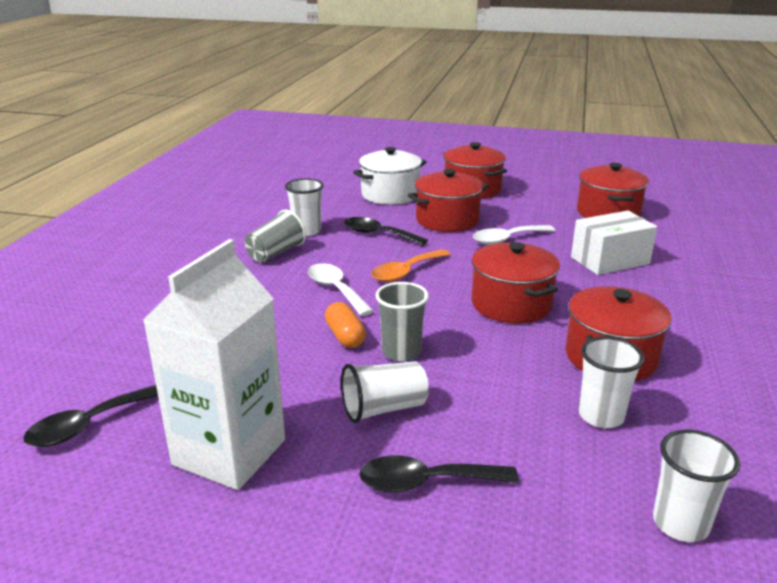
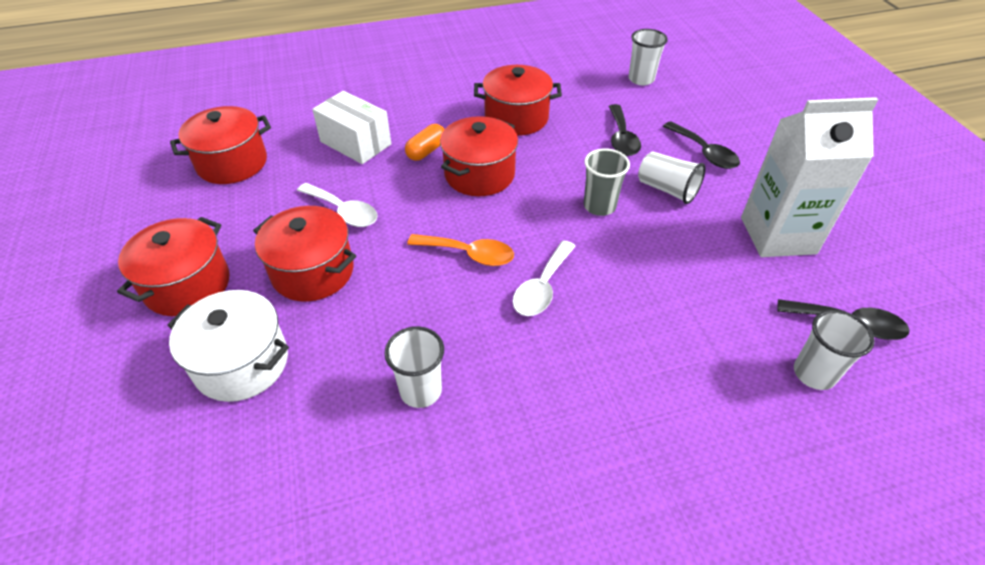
camera: 120 degrees left, 20 degrees up
grey cup [245,210,306,263] -> none
orange capsule [325,302,366,348] -> orange capsule moved to [405,124,444,161]
black spoon [344,217,428,246] -> black spoon moved to [609,104,641,156]
white cup [579,337,645,428] -> white cup moved to [794,310,875,390]

